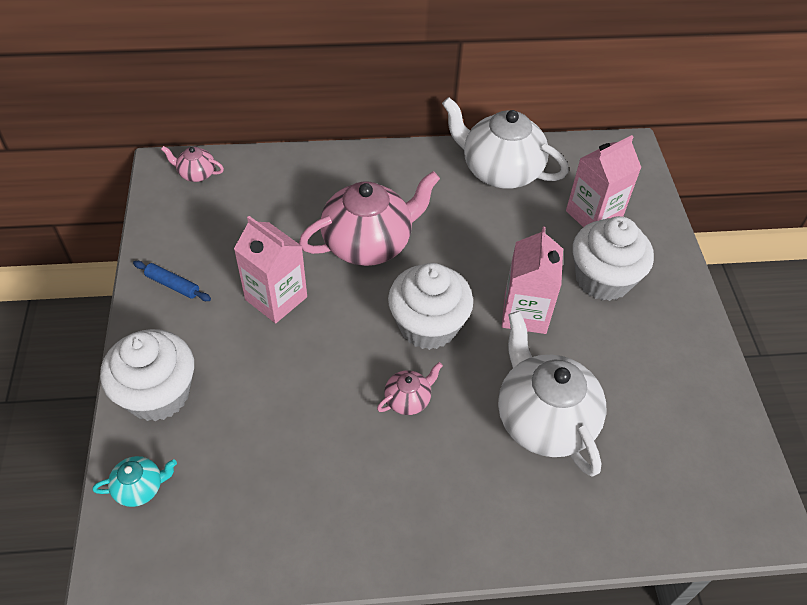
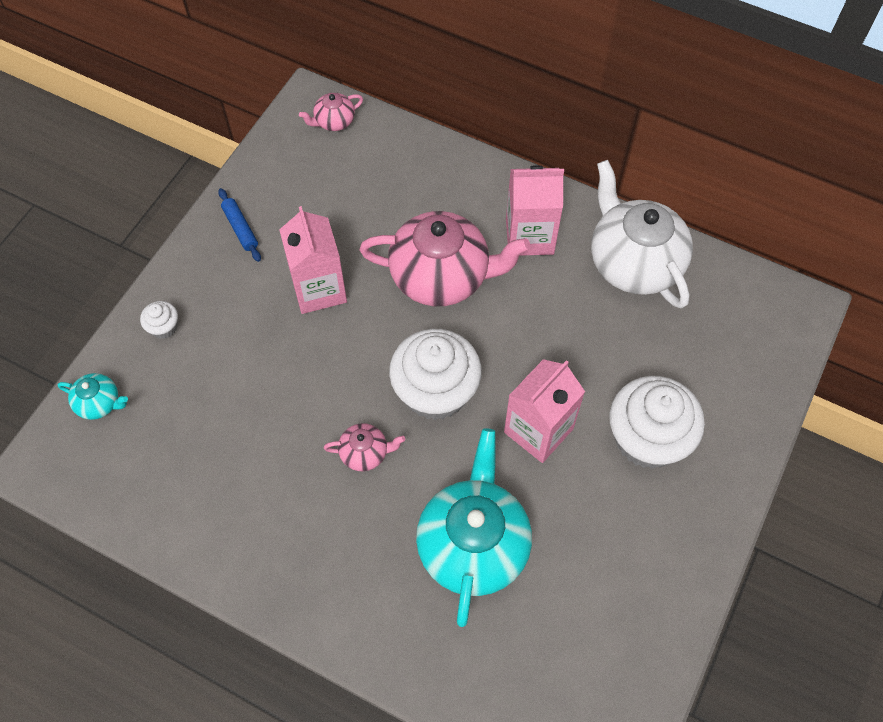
camera: 35 degrees right, 10 degrees up
white cupcake [100,329,194,421] -> white cupcake [140,301,178,339], size x0.43
pink teapot [161,146,224,182] -> pink teapot turned 75 degrees counterclockwise [299,93,363,131]
white teapot [498,311,606,477] -> turquoise teapot [416,428,532,627]
pink carton [566,135,641,227] -> pink carton moved to [506,165,564,256]

